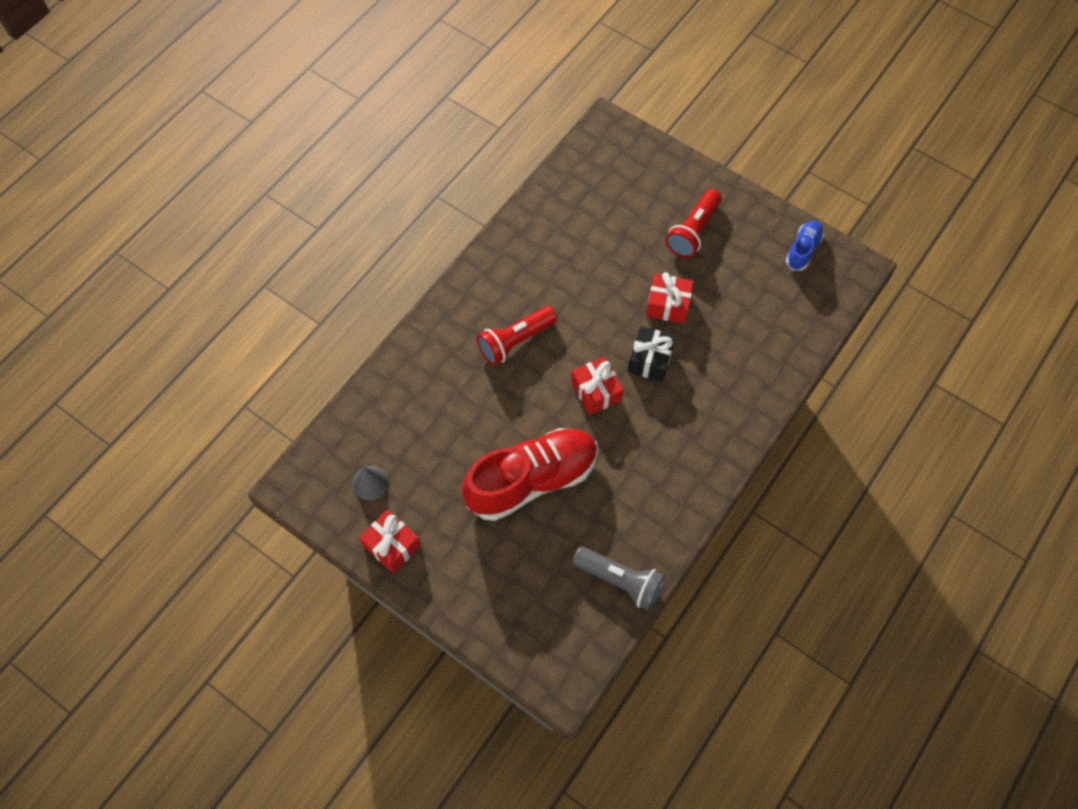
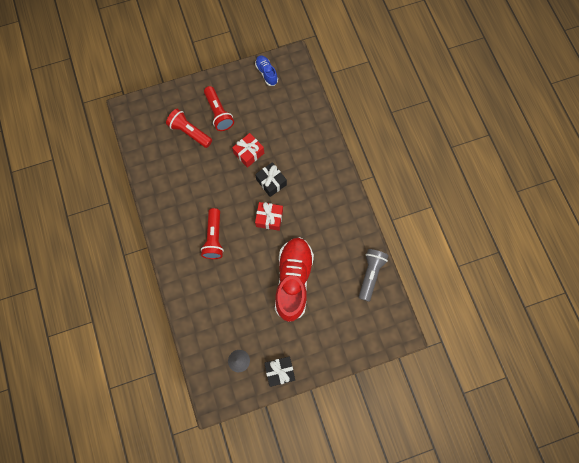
camera: 55 degrees left, 10 degrees up
red gift [359,510,421,574] -> black gift [264,357,295,387]
grey flashlight [572,546,665,611] -> grey flashlight turned 45 degrees counterclockwise [359,249,389,302]
none -> red flashlight [166,109,212,148]

